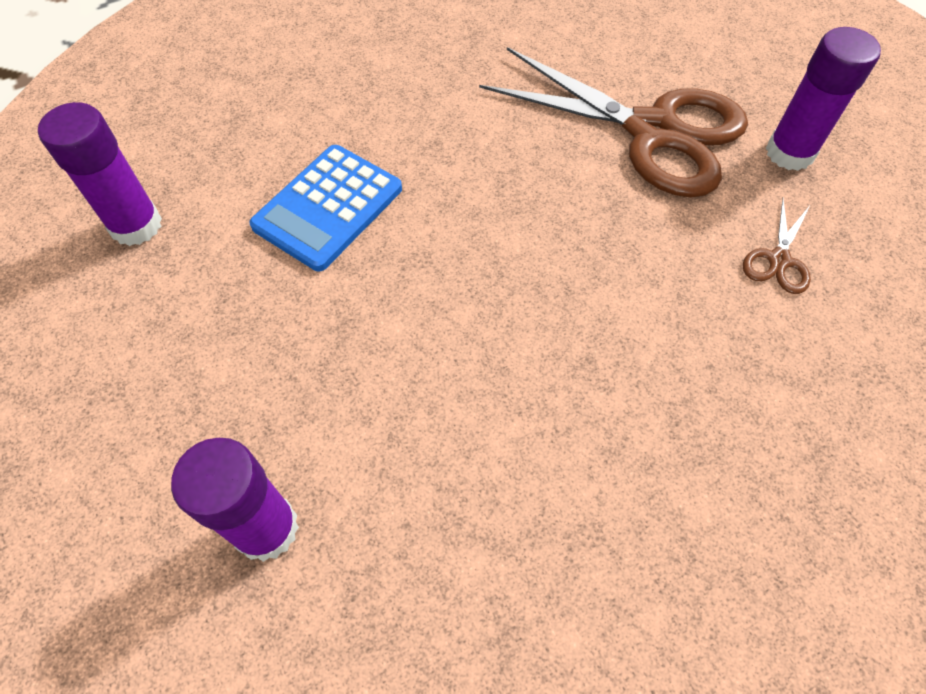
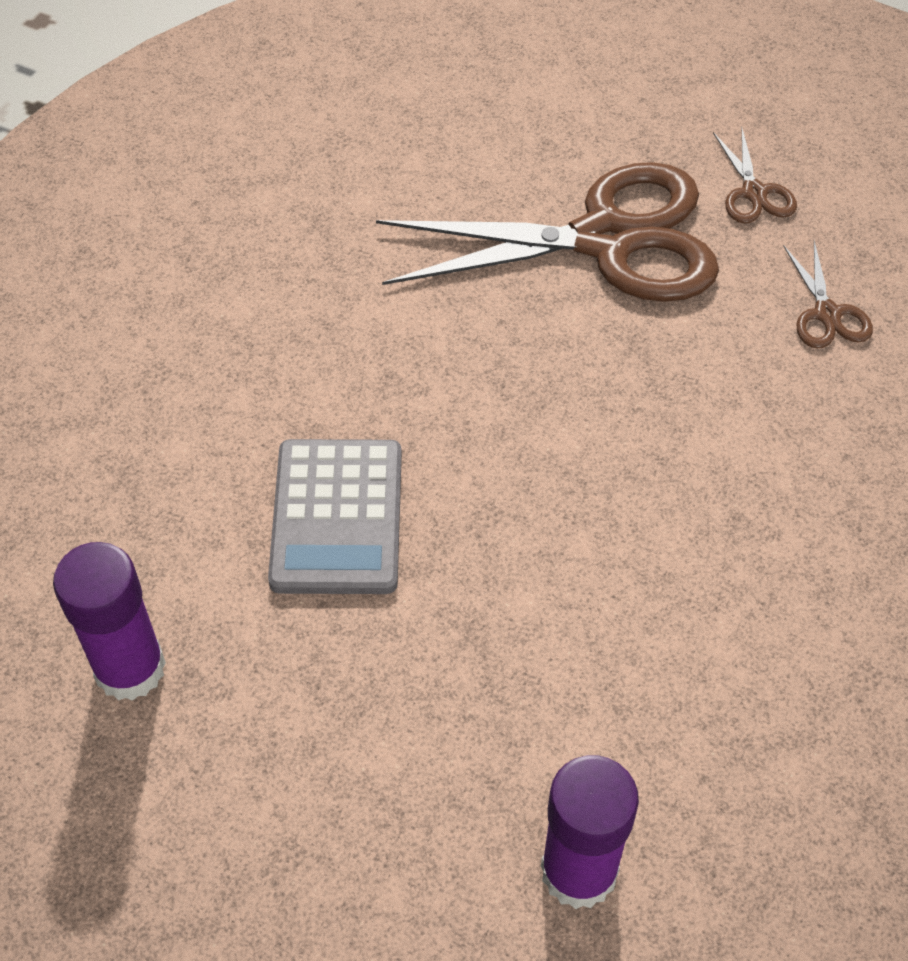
camera: 35 degrees left, 5 degrees down
blue calculator [249,145,402,271] -> grey calculator [268,439,402,594]
purple glue stick [766,27,881,171] -> brown scissors [713,129,797,224]

